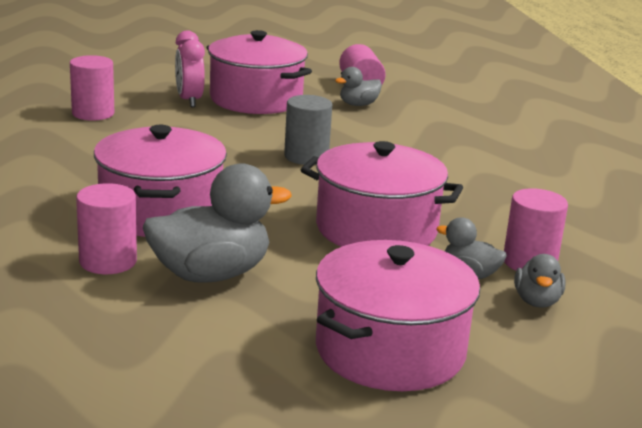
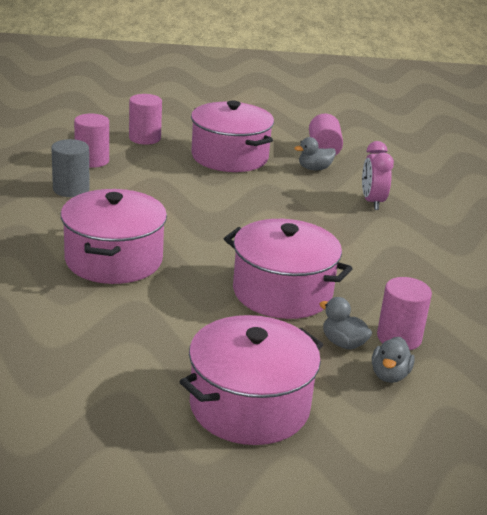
camera: 10 degrees right, 5 degrees up
pink cylinder [76,183,137,274] -> pink cylinder moved to [129,94,162,145]
grey duck [143,163,292,283] -> none
pink clock [175,31,205,107] -> pink clock moved to [362,141,394,210]
grey cylinder [284,95,332,165] -> grey cylinder moved to [51,139,90,197]

